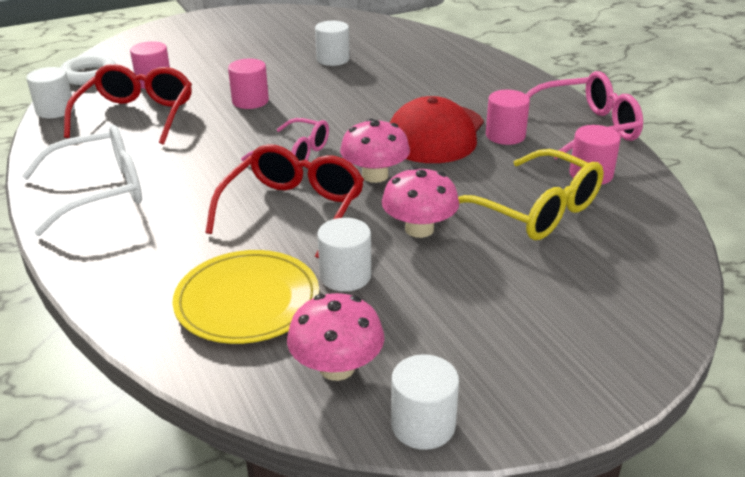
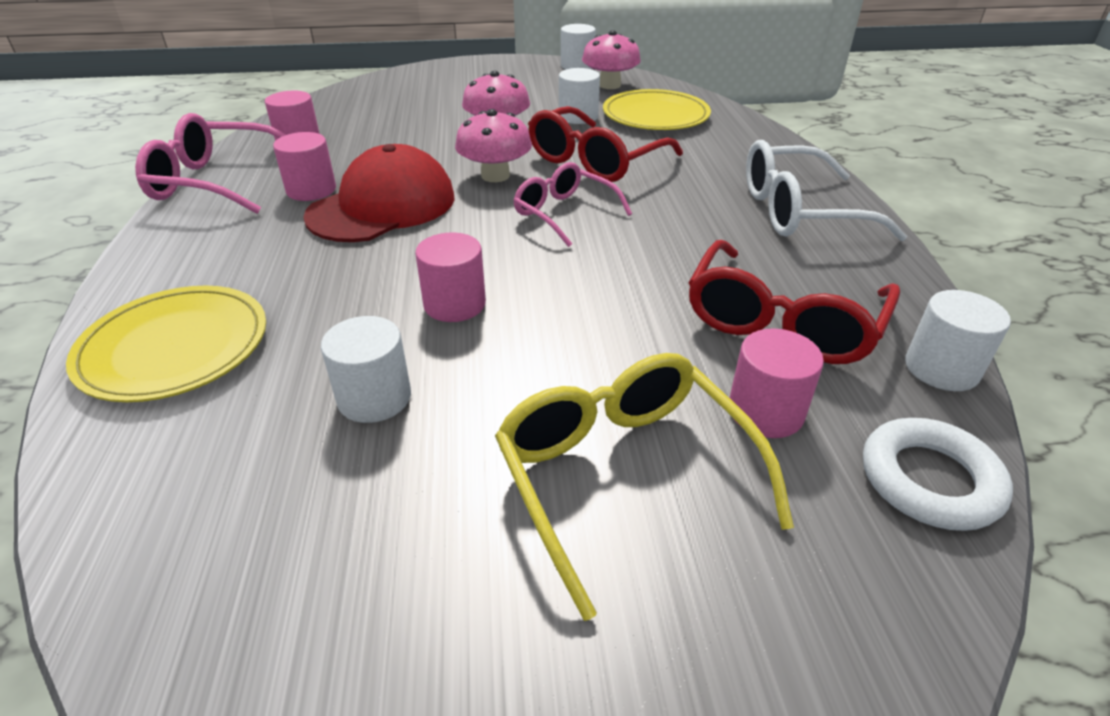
camera: 160 degrees left, 5 degrees up
pink cylinder [228,59,269,109] -> pink cylinder moved to [415,233,486,322]
yellow glasses [458,149,604,240] -> yellow glasses moved to [495,353,794,621]
none -> yellow plate [66,286,266,402]

